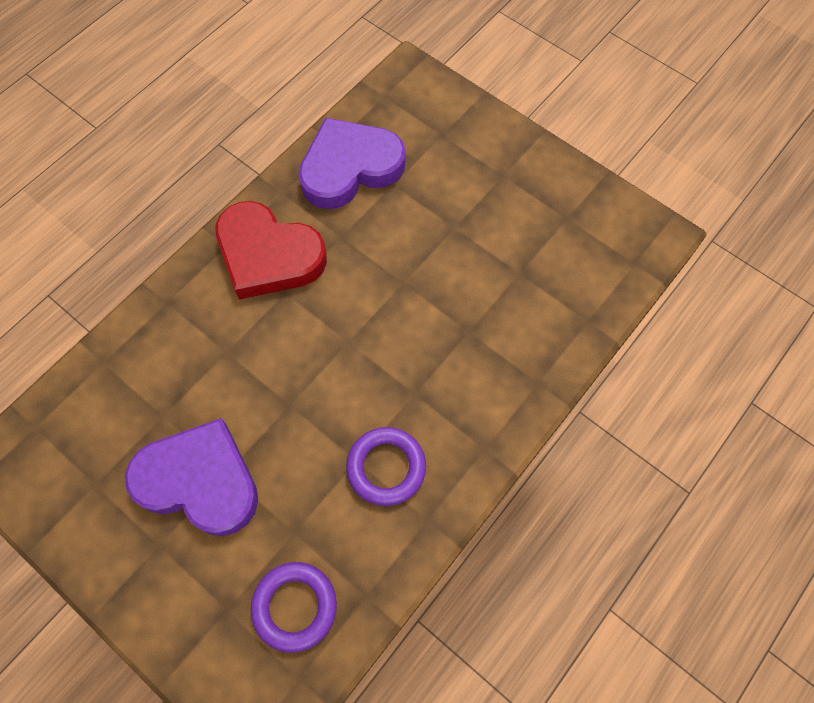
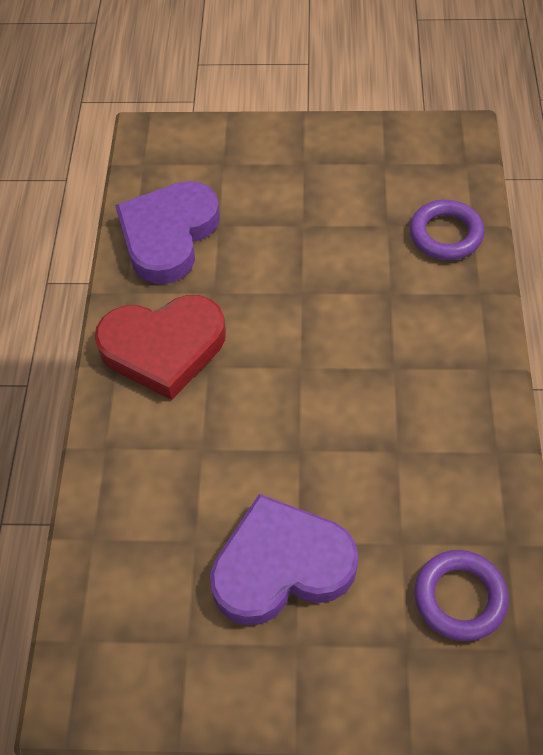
camera: 35 degrees left, 10 degrees down
purple ring [346,427,426,506] -> purple ring moved to [410,200,485,260]

